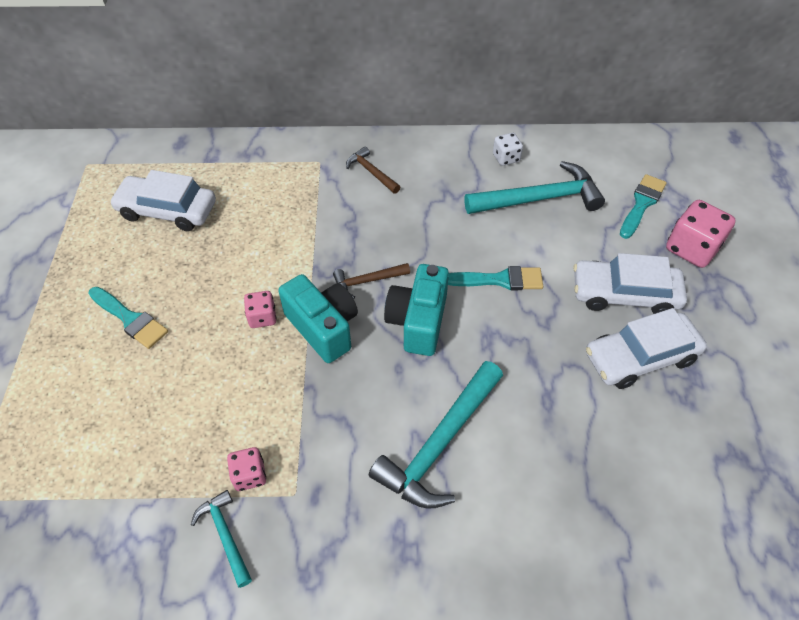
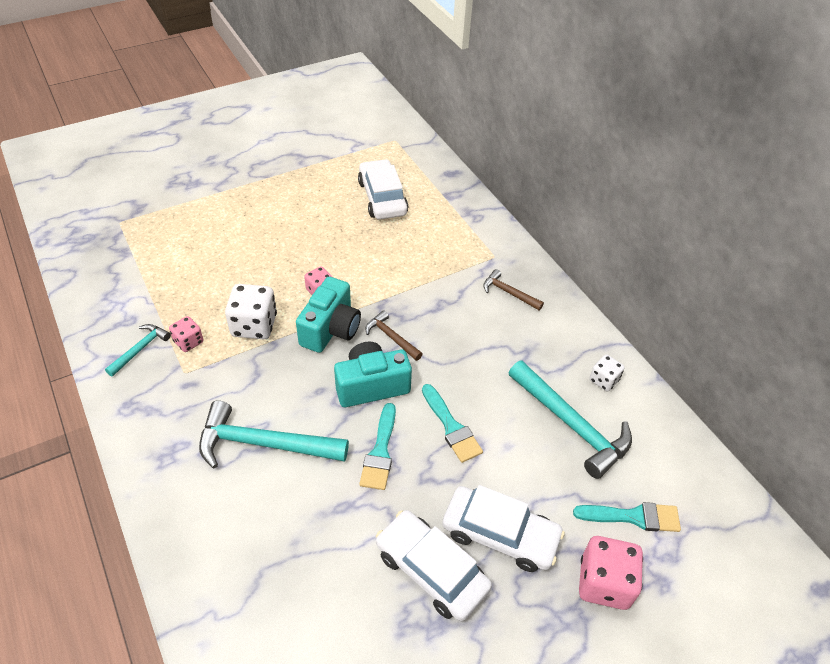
camera: 60 degrees right, 5 degrees down
turquoise brush [88,287,168,349] -> turquoise brush moved to [359,403,396,490]
brown hammer [346,147,400,194] -> brown hammer turned 75 degrees counterclockwise [483,269,544,311]
white car [573,253,687,314] -> white car turned 135 degrees clockwise [442,485,565,572]
none -> white dice [225,284,277,339]

